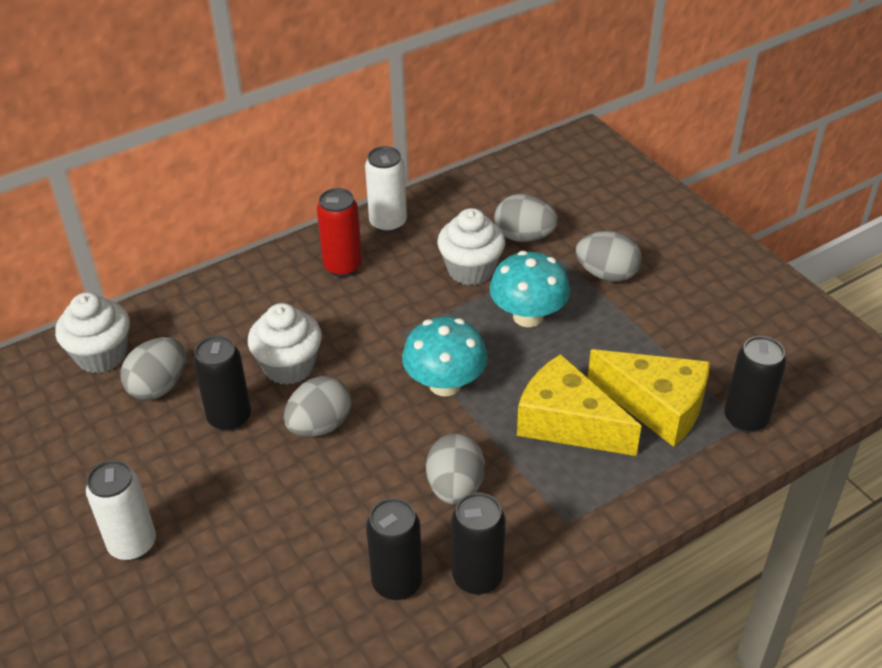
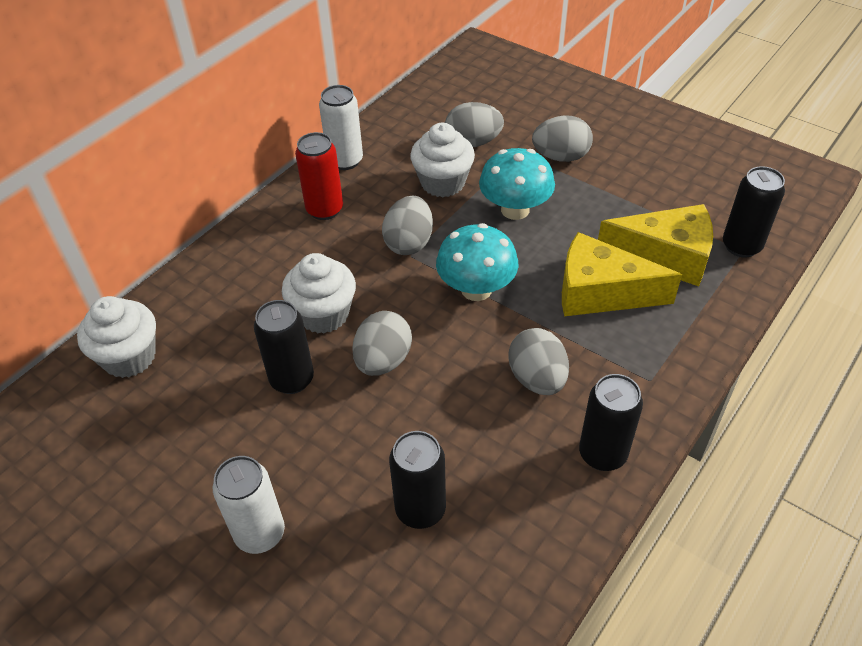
camera: 20 degrees left, 5 degrees up
grey egg [120,337,186,400] -> grey egg moved to [382,196,433,255]
black can [366,498,423,600] -> black can moved to [389,431,446,529]

